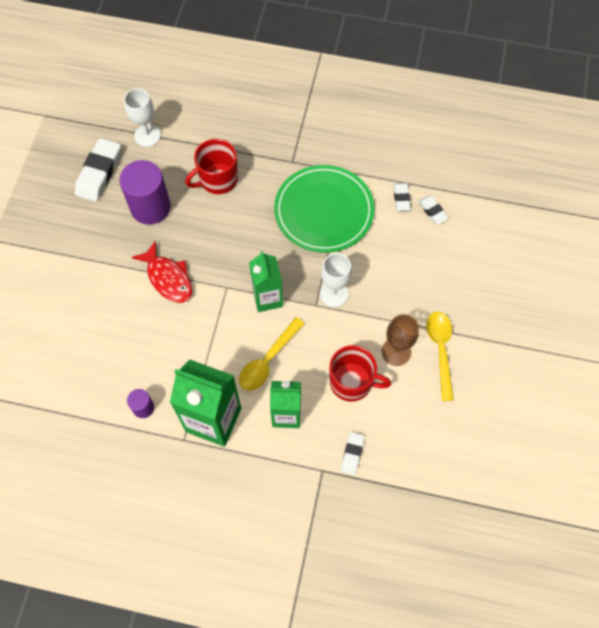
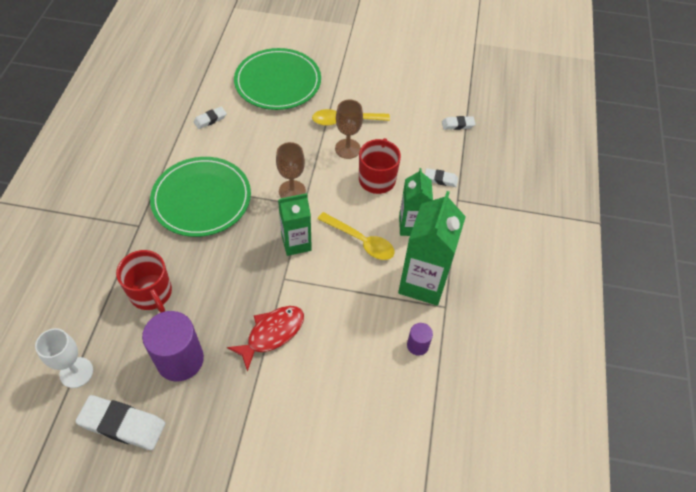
camera: 95 degrees left, 10 degrees down
white goblet [320,253,352,307] -> brown goblet [276,142,306,198]
white eraser [394,183,410,211] -> white eraser moved to [442,116,475,130]
none -> green plate [234,48,321,110]

